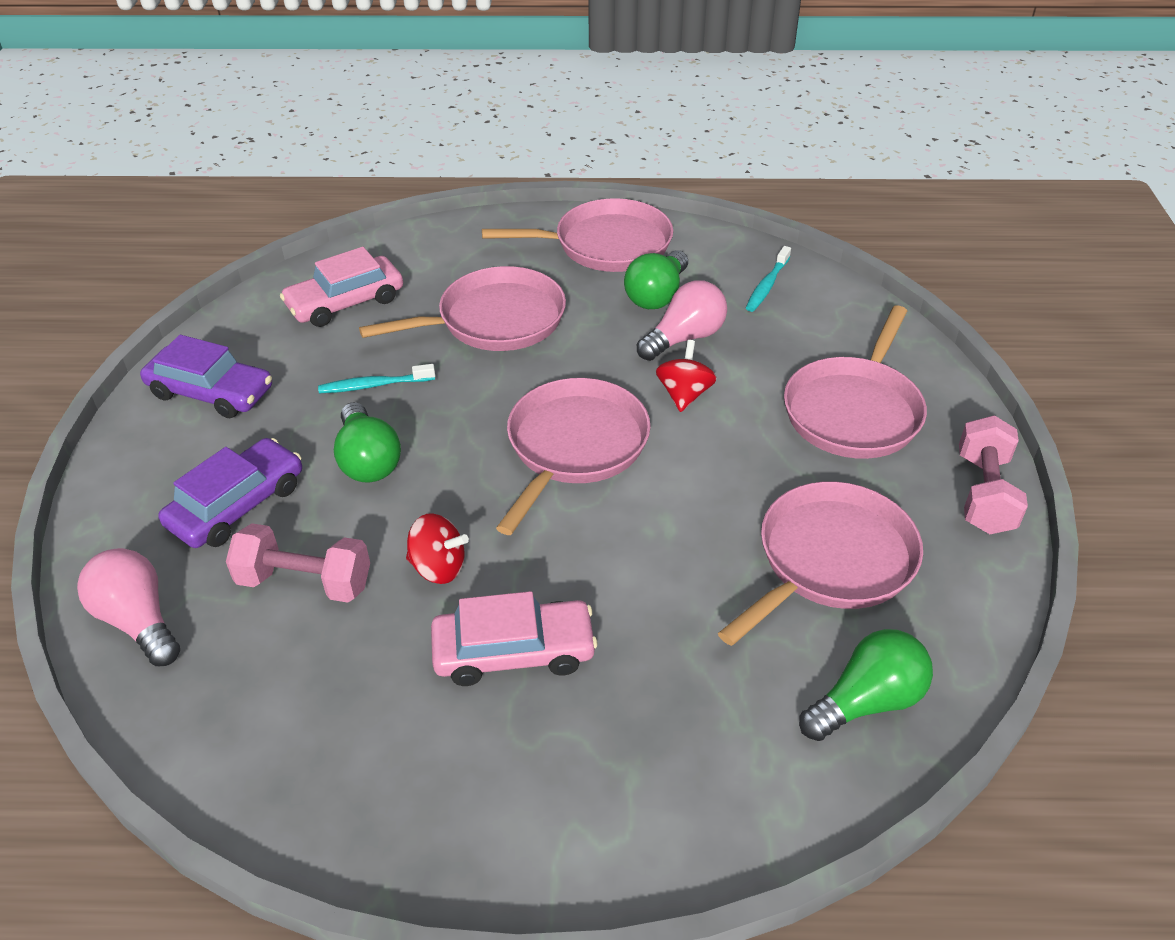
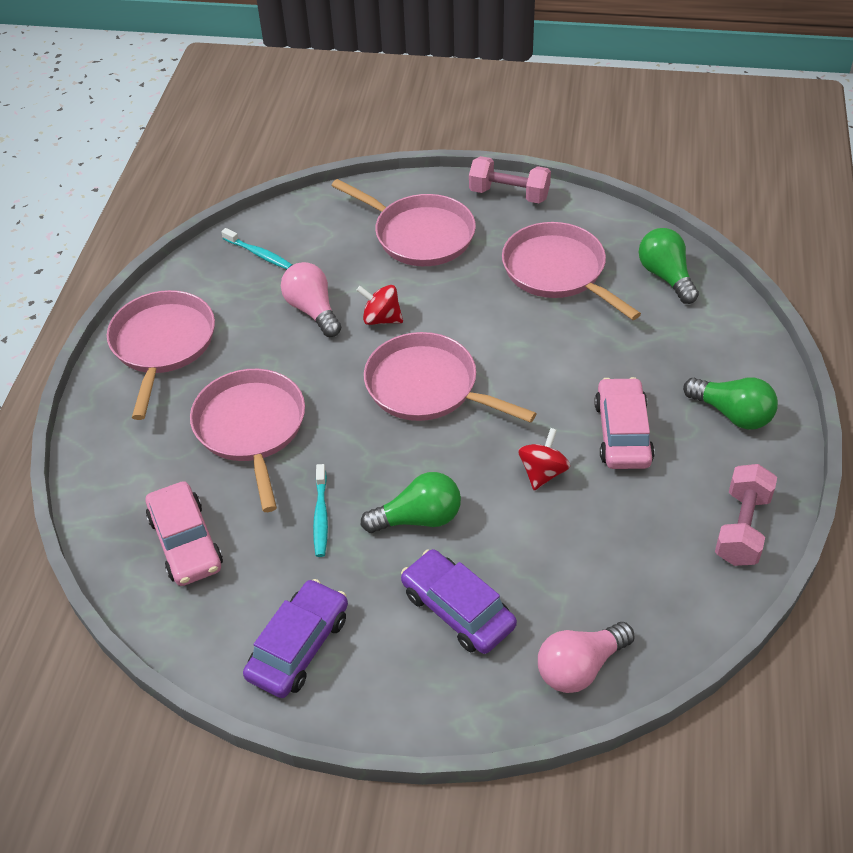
camera: 80 degrees left, 5 degrees up
pink dumbbell [226,523,370,603] -> pink dumbbell moved to [715,464,777,566]
green light bulb [624,250,688,309] -> green light bulb moved to [683,377,778,430]

